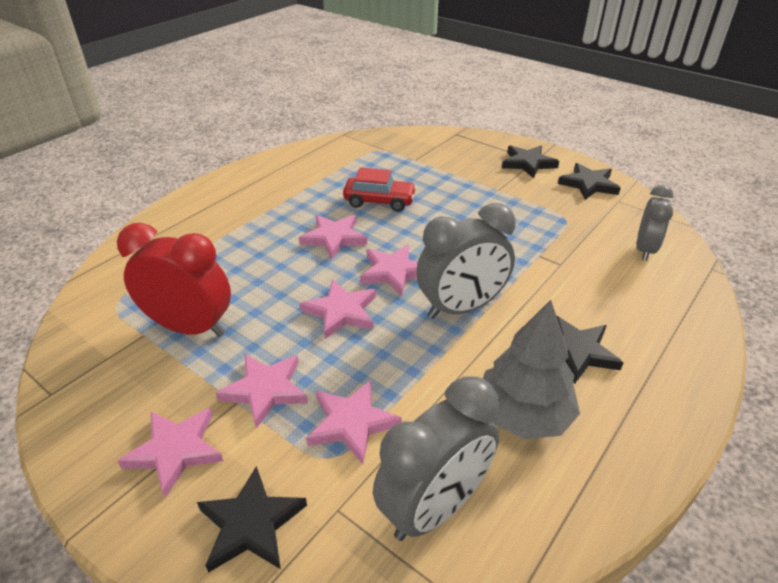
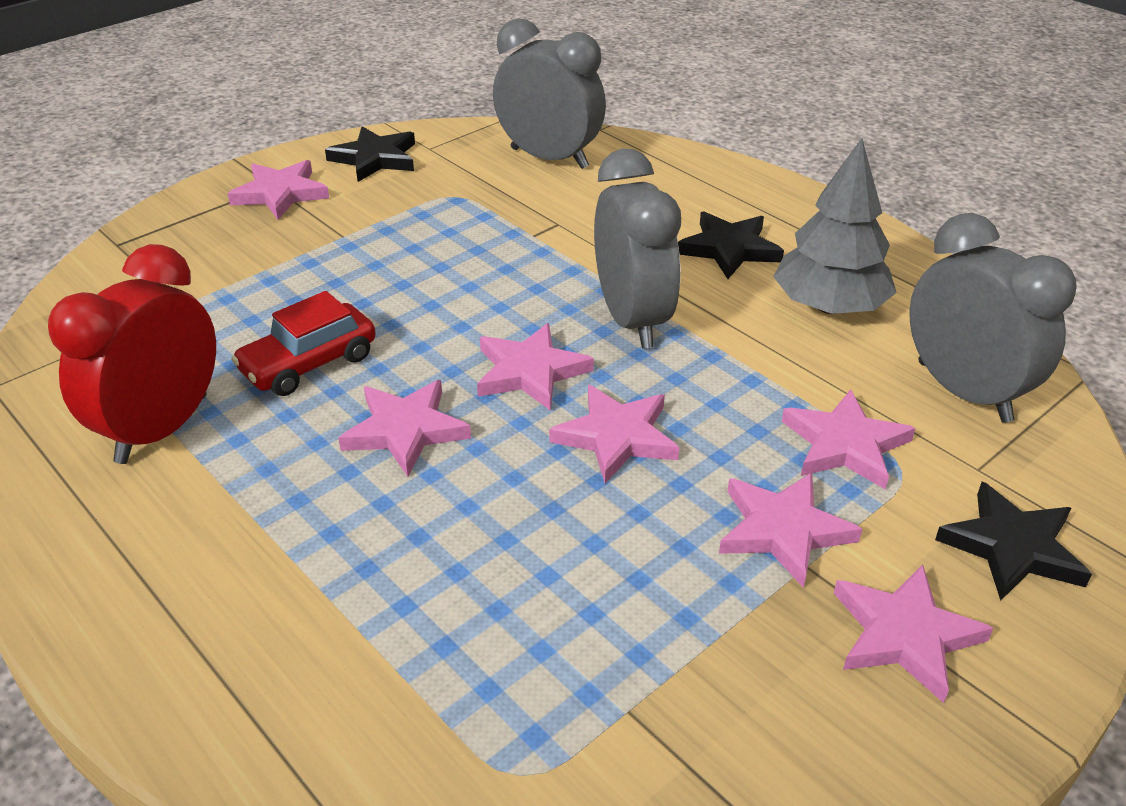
camera: 80 degrees left, 0 degrees up
red clock [117,223,231,337] -> red clock moved to [48,244,216,464]
red car [343,167,417,212] -> red car turned 150 degrees counterclockwise [231,291,376,396]
black star [502,145,559,178] -> pink star [228,160,329,220]
grey clock [637,185,673,261] -> grey clock [493,18,606,169], size x1.55

